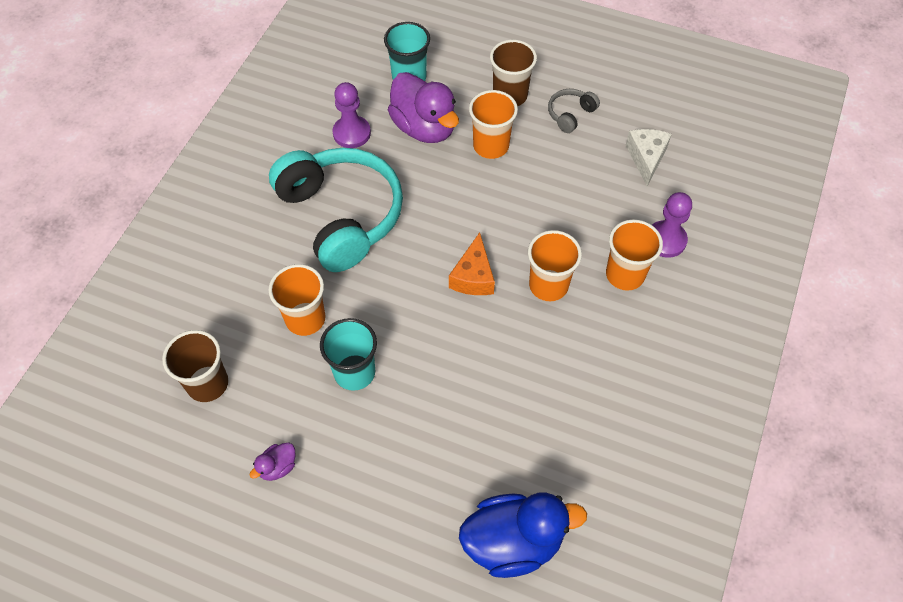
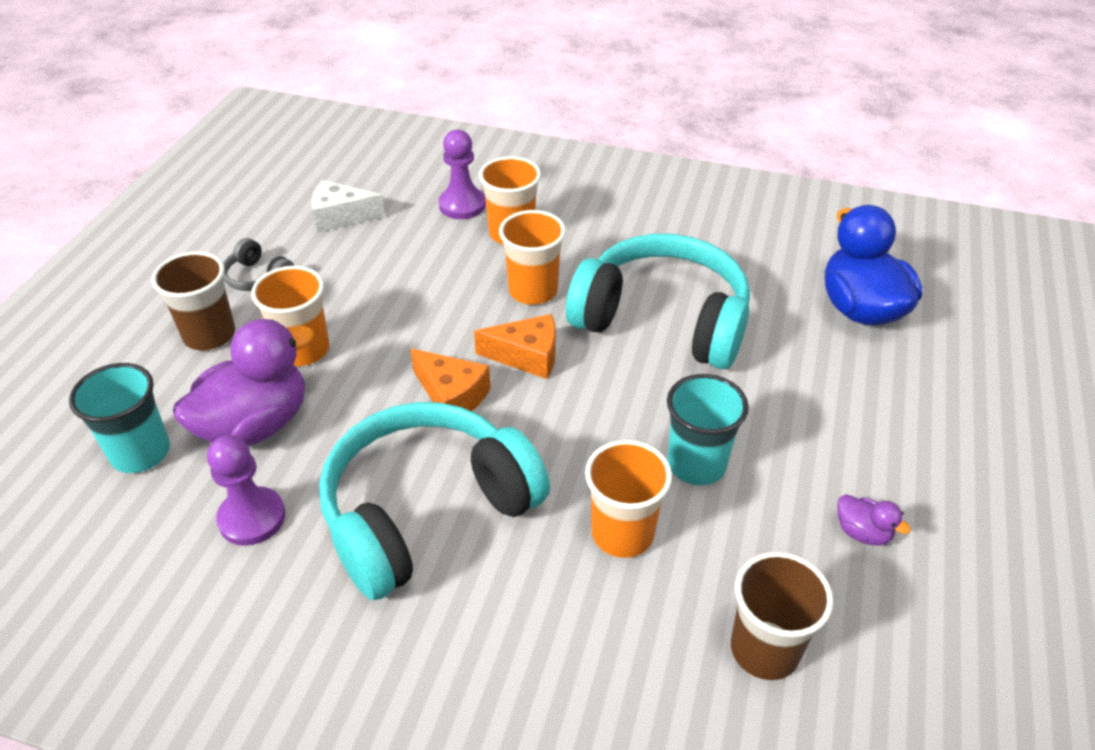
camera: 95 degrees left, 15 degrees down
none -> orange cheese [410,349,491,411]
none -> turquoise headphones [566,234,750,369]

